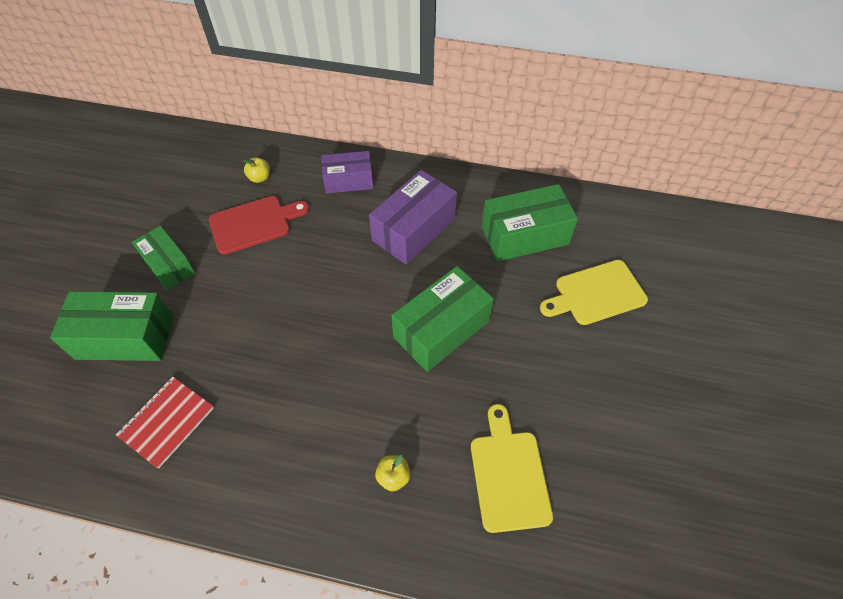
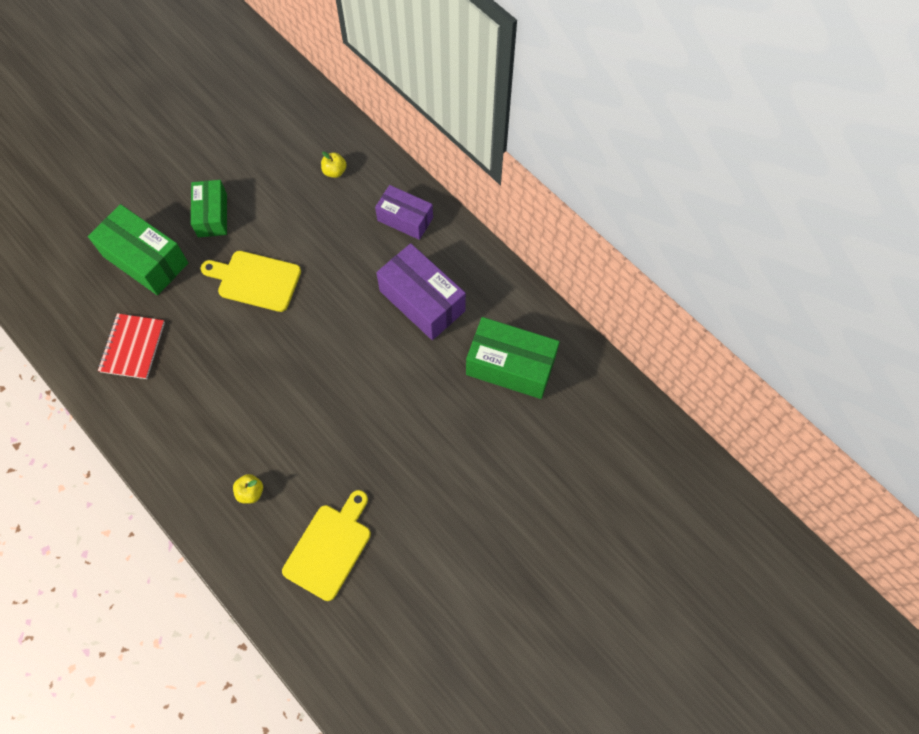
camera: 35 degrees right, 10 degrees up
red notebook [116,377,214,469] -> red notebook turned 60 degrees counterclockwise [98,313,165,379]
red cutting board [209,196,309,255] -> none
purple box [369,170,457,264] -> purple box turned 60 degrees clockwise [376,243,466,340]
green box [391,266,494,372] -> none
yellow cutting board [540,260,648,325] -> yellow cutting board moved to [200,251,301,312]

